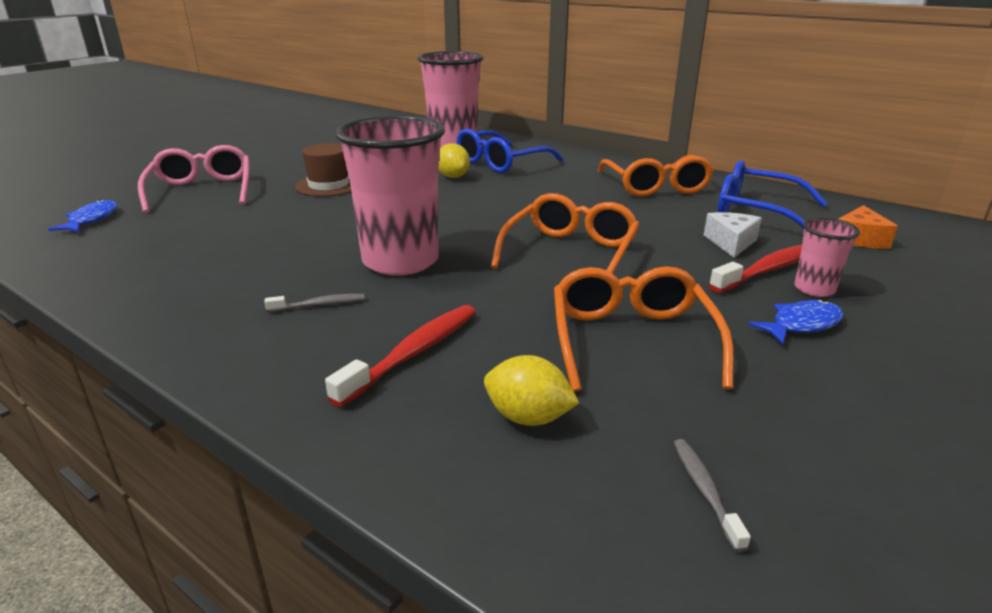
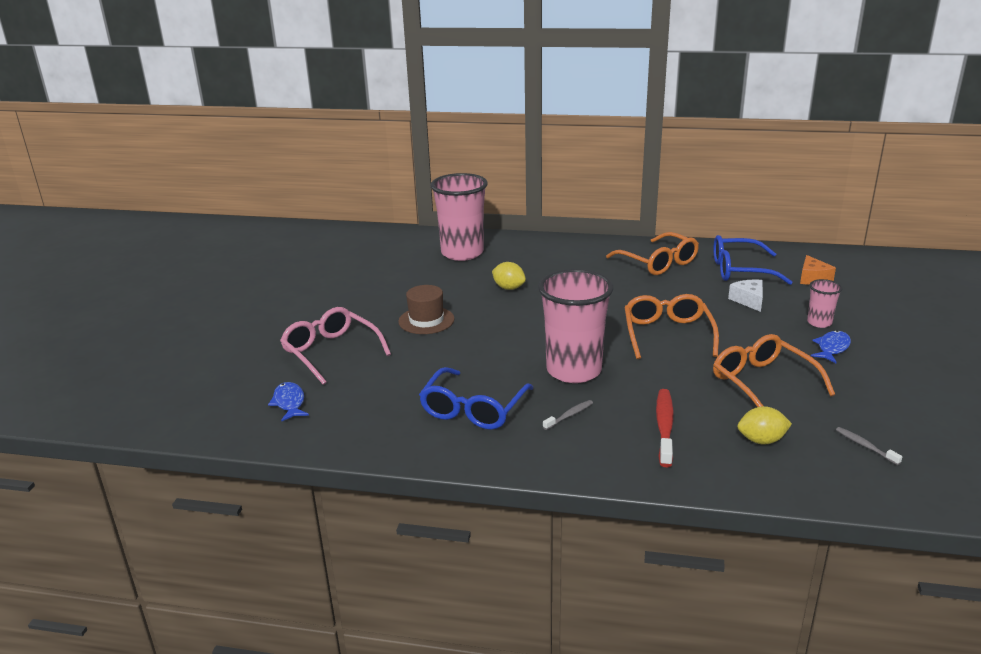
camera: 25 degrees left, 0 degrees up
blue glasses [457,129,563,173] -> blue glasses moved to [419,367,533,430]
red toothbrush [709,245,802,293] -> none

